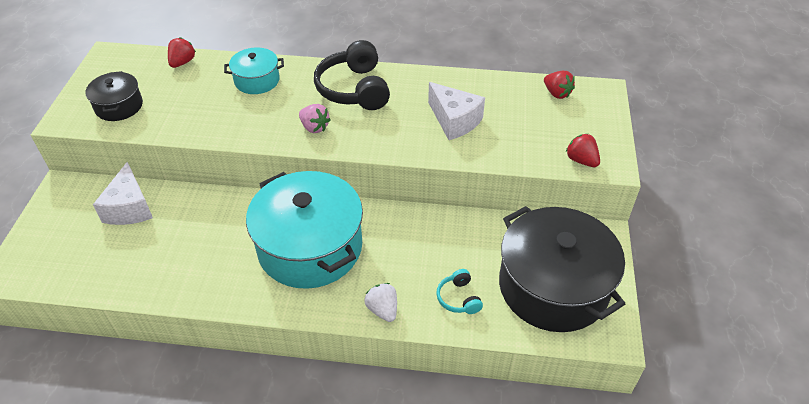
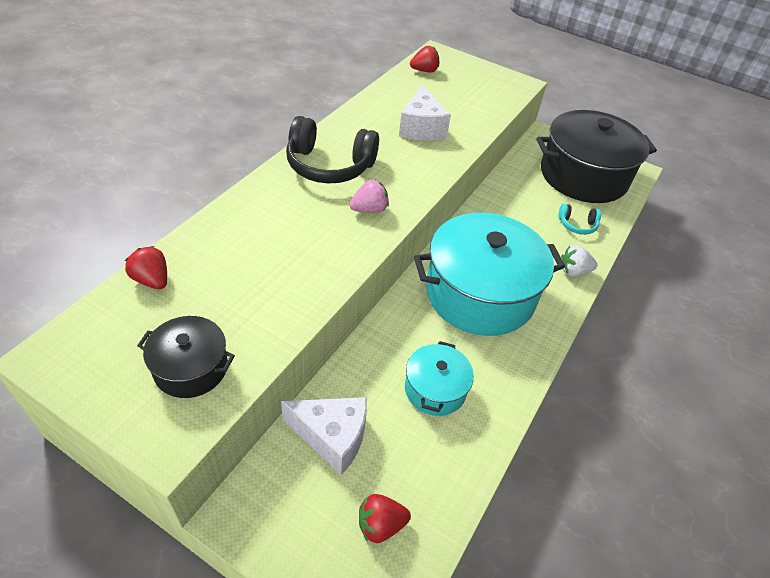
camera: 70 degrees left, 0 degrees up
turquoise pot [224,47,284,94] -> turquoise pot moved to [405,341,474,416]
white cheese [428,82,485,140] -> white cheese turned 105 degrees clockwise [399,85,451,141]
red strawberry [566,134,600,167] -> red strawberry moved to [359,494,411,543]

